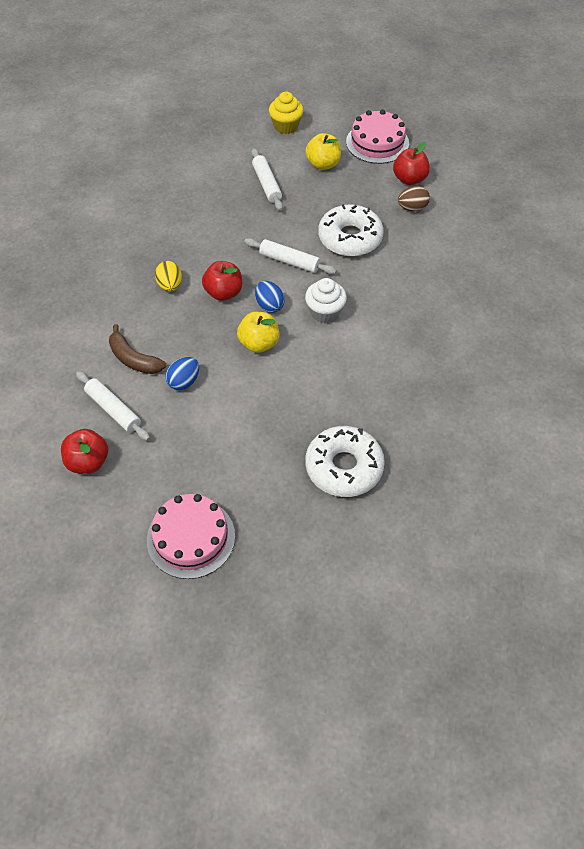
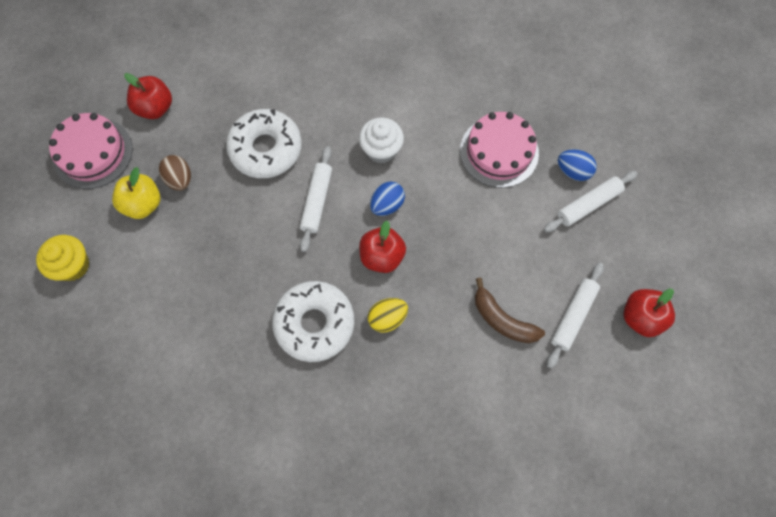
camera: 105 degrees left, 15 degrees up
brown banana [109,324,166,374] -> brown banana turned 105 degrees clockwise [475,277,545,343]
pink cake [147,494,235,579] -> pink cake moved to [460,112,539,188]
blue egg [166,357,199,390] -> blue egg moved to [558,149,597,181]
yellow apple [237,312,279,353] -> none
white rolling pin [251,148,283,211] -> white rolling pin moved to [544,171,638,232]
white donut [305,426,385,497] -> white donut moved to [272,281,354,362]
brown egg [398,186,430,211] -> brown egg moved to [159,155,191,191]

